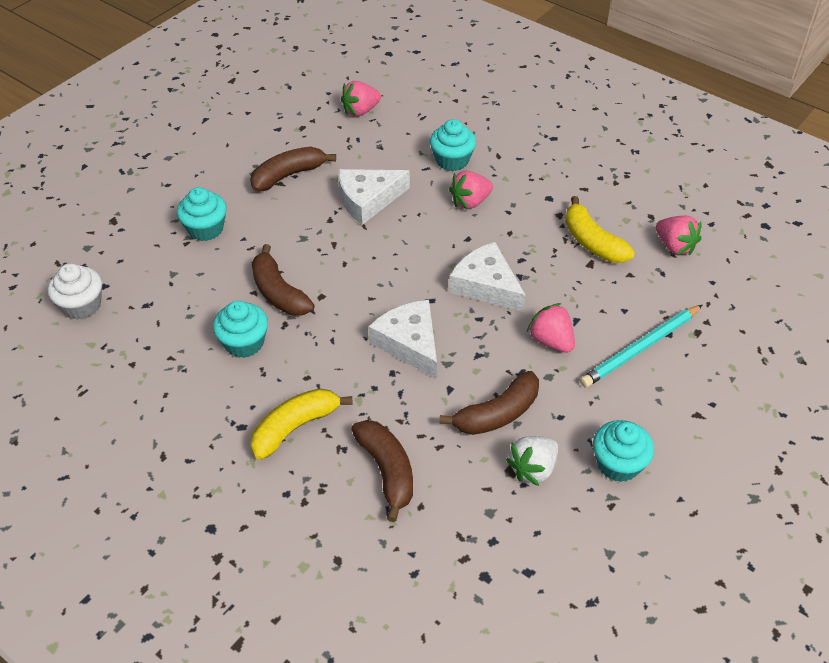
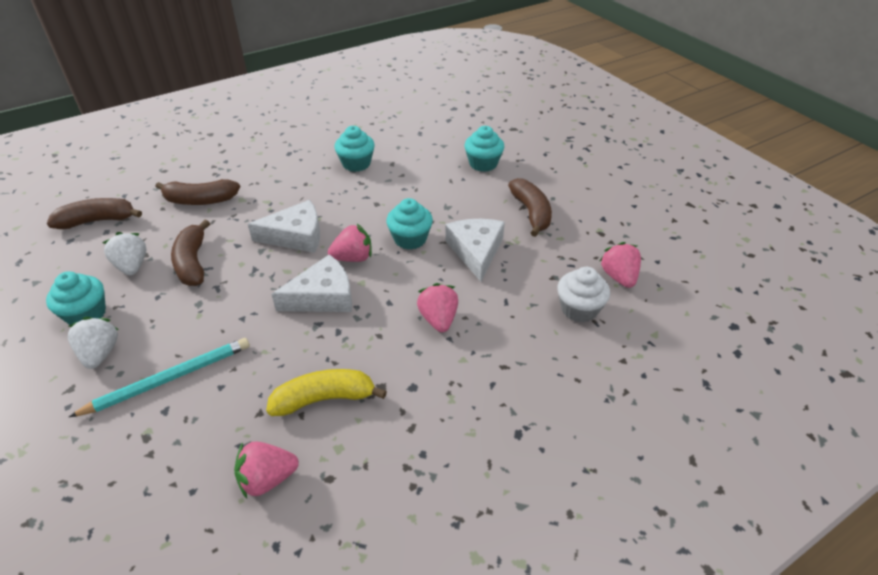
camera: 110 degrees right, 5 degrees down
white cupcake [48,263,102,320] -> white cupcake moved to [557,267,610,322]
yellow banana [251,388,353,460] -> none
brown banana [252,244,315,316] -> brown banana moved to [47,198,142,229]
turquoise cupcake [430,119,476,171] -> turquoise cupcake moved to [386,198,433,250]
pink strawberry [527,303,575,353] -> pink strawberry moved to [328,224,372,262]
turquoise pencil [580,305,702,387] -> turquoise pencil turned 75 degrees clockwise [69,338,250,417]
none -> white strawberry [68,317,118,369]

